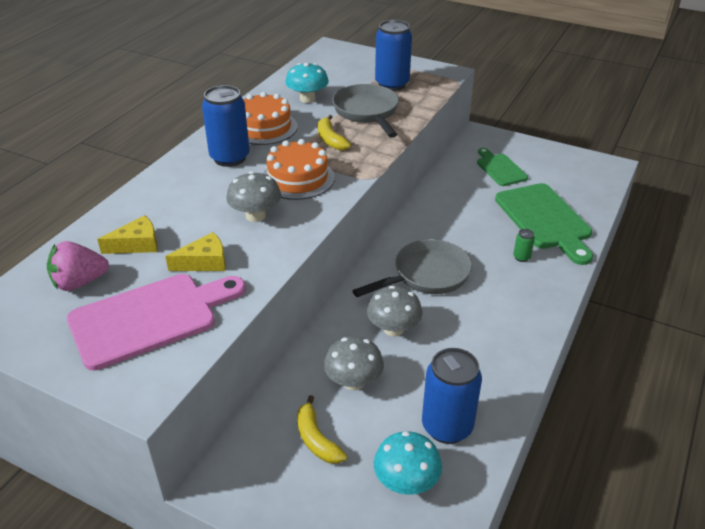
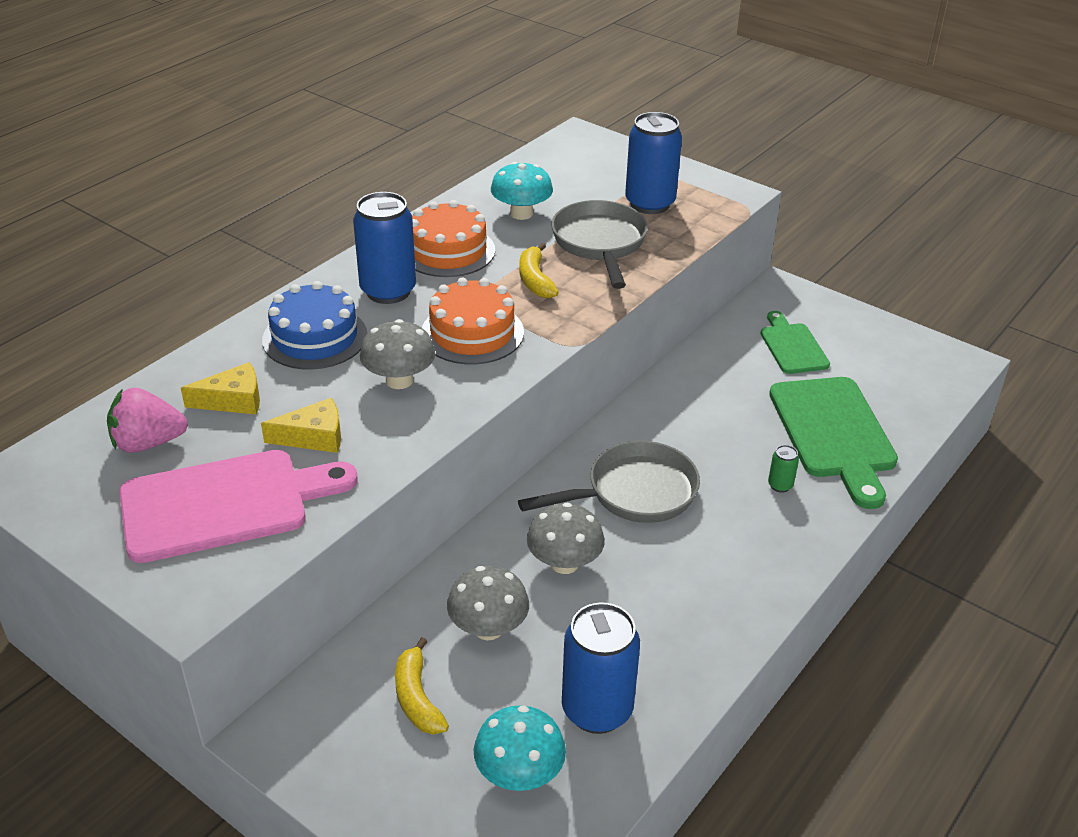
camera: 10 degrees right, 0 degrees up
none -> blue cake [262,281,367,370]

